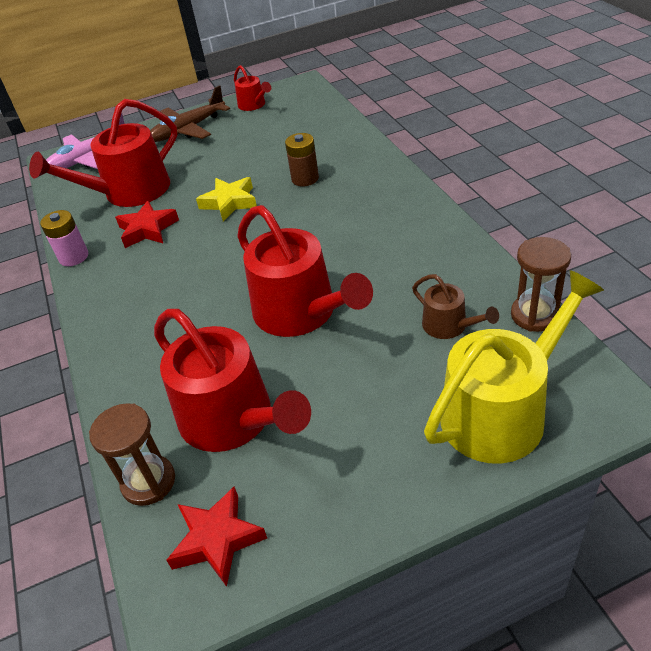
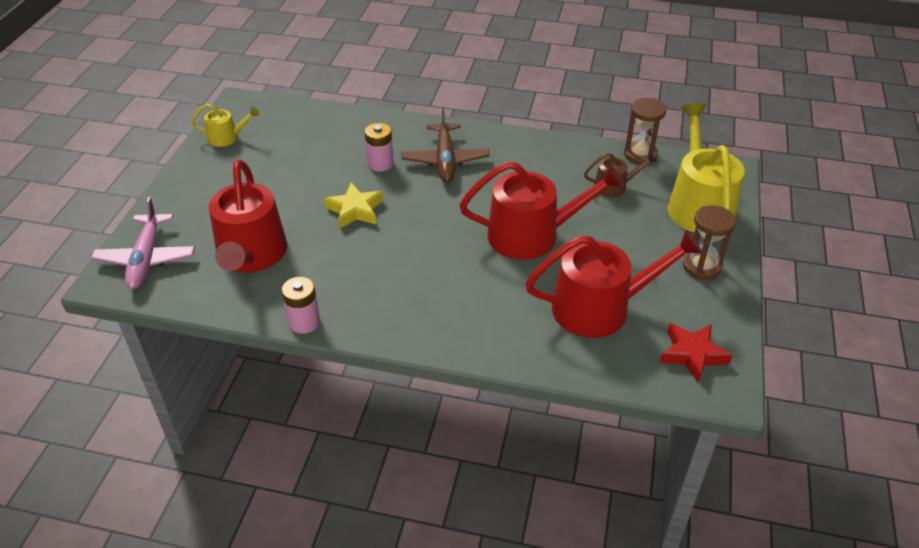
camera: 60 degrees left, 0 degrees up
brown hourglass [89,403,175,506] -> brown hourglass moved to [683,205,736,280]
red star [115,201,179,248] -> none
brown plane [150,85,230,142] -> brown plane moved to [402,107,490,183]
red watering can [234,65,271,111] -> yellow watering can [191,104,259,147]
brown battery [285,133,319,186] -> pink battery [365,123,393,172]

